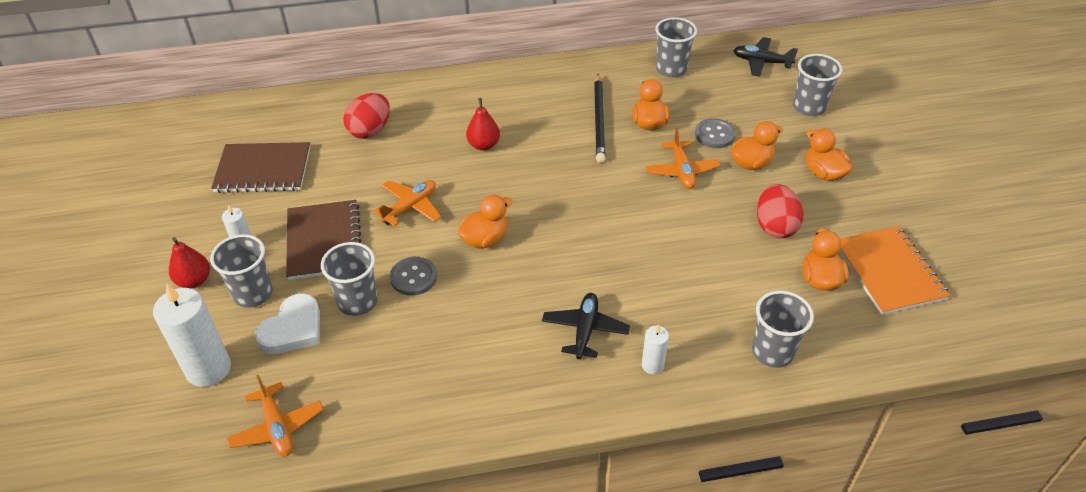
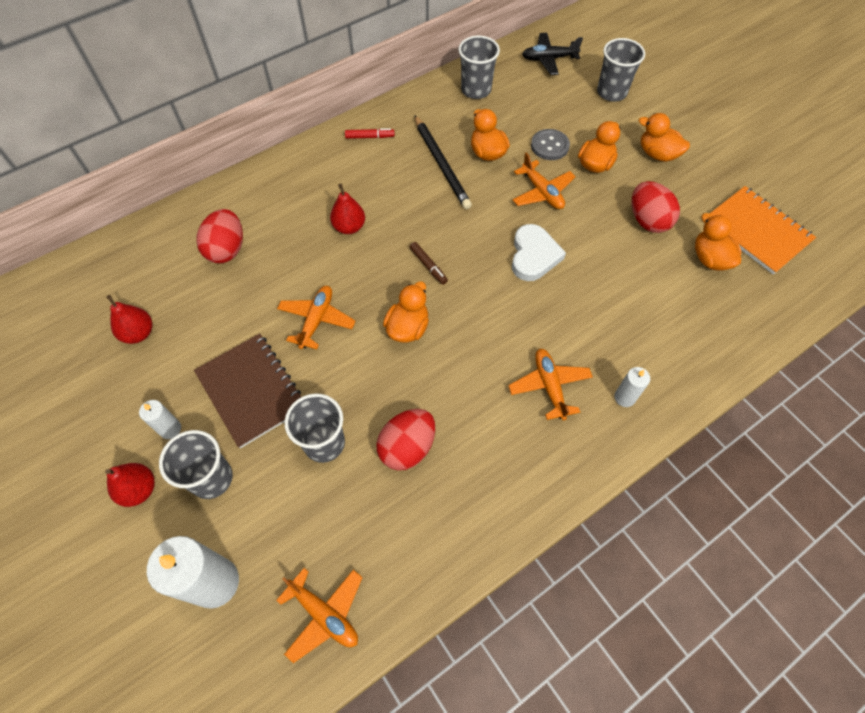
camera: 25 degrees left, 15 degrees up
brown notebook [211,142,310,193] -> red pear [106,295,152,344]
white heart [255,293,320,354] -> white heart moved to [512,224,566,281]
grey button [390,257,437,296] -> none
black plane [542,293,630,359] -> orange plane [508,349,593,421]
grey cup [752,291,814,368] -> none
none -> red marker [345,128,395,139]
none -> red egg [376,409,435,470]
none -> brown marker [410,242,448,285]

